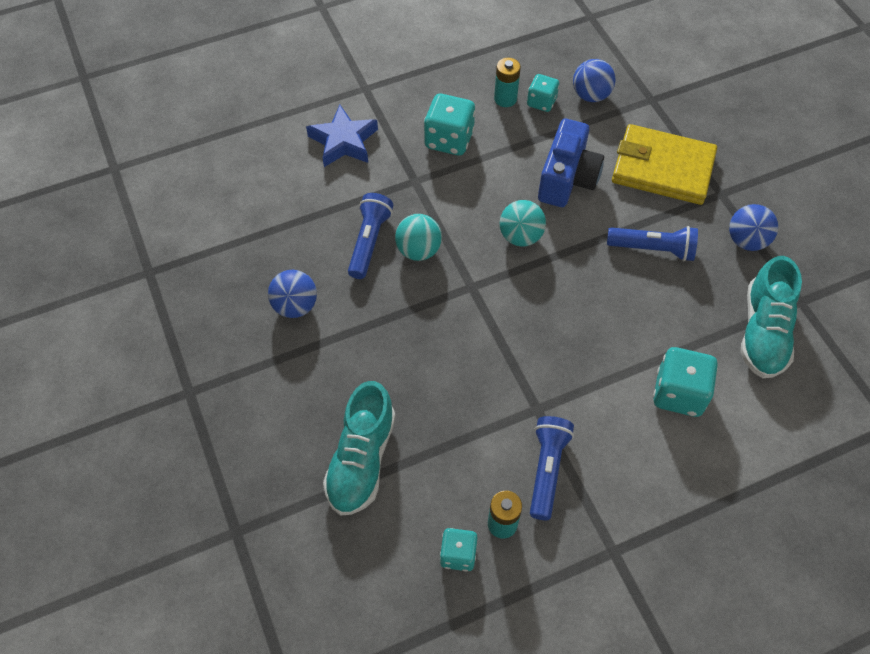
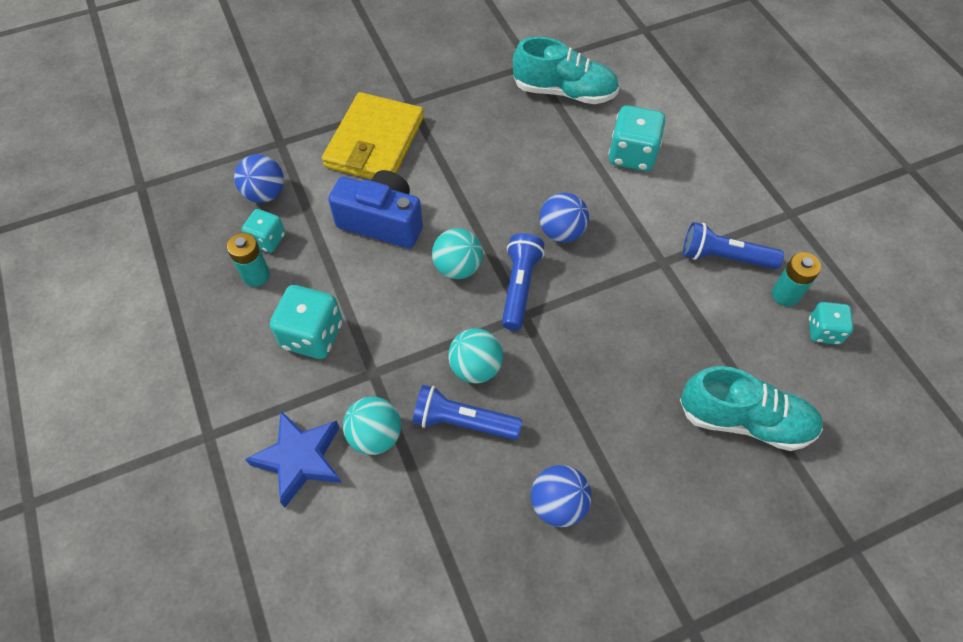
camera: 90 degrees left, 0 degrees up
blue flashlight [607,226,698,261] -> blue flashlight moved to [502,233,544,330]
blue ball [729,204,778,251] -> blue ball moved to [539,193,589,242]
none -> turquoise ball [343,397,401,455]

